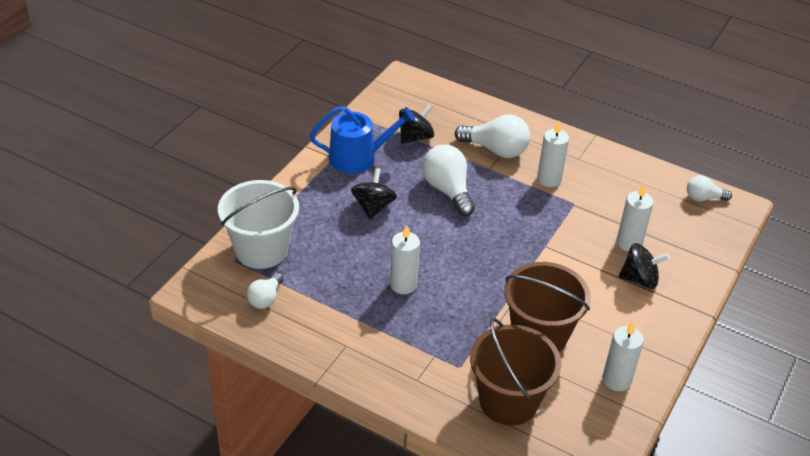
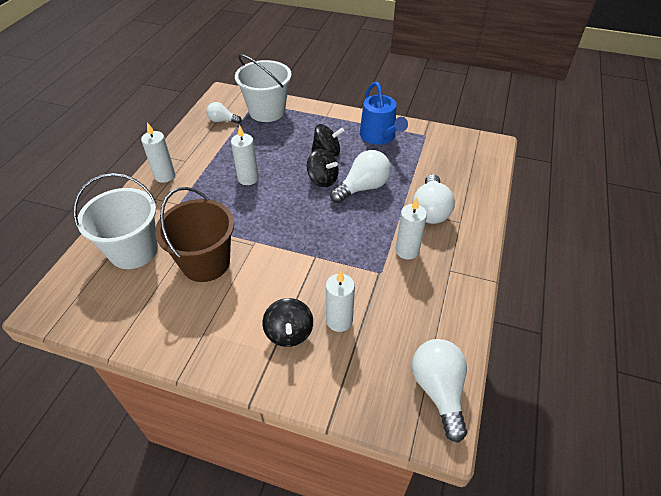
camera: 80 degrees right, 5 degrees up
black spinning top [399,104,434,144] -> black spinning top moved to [307,149,339,187]
brown bucket [470,318,561,426] -> white bucket [74,173,158,269]
white candle [602,321,644,391] -> white candle moved to [141,122,175,183]
white light bulb [687,175,732,201] -> white light bulb [412,339,467,443], size x1.71

